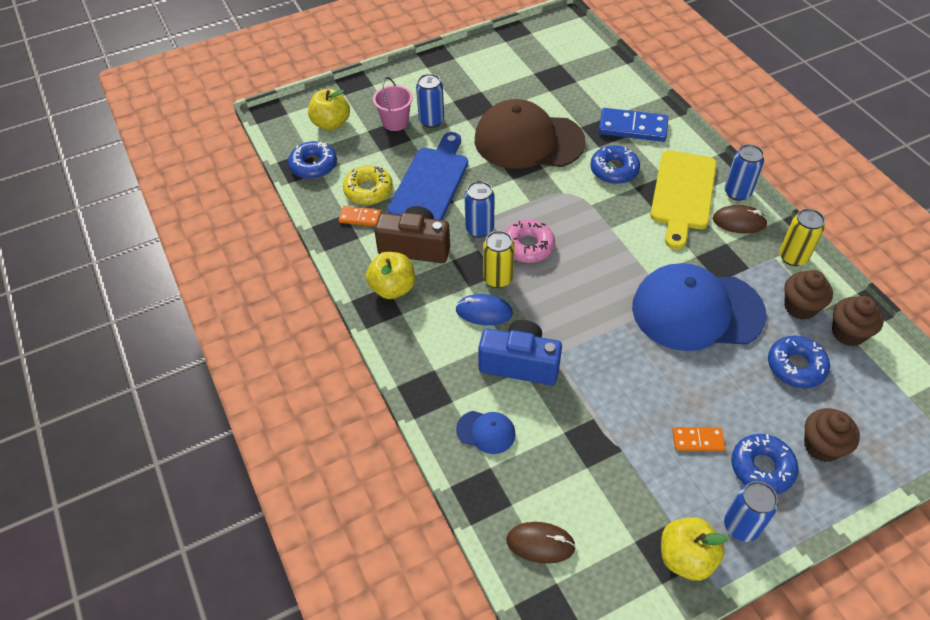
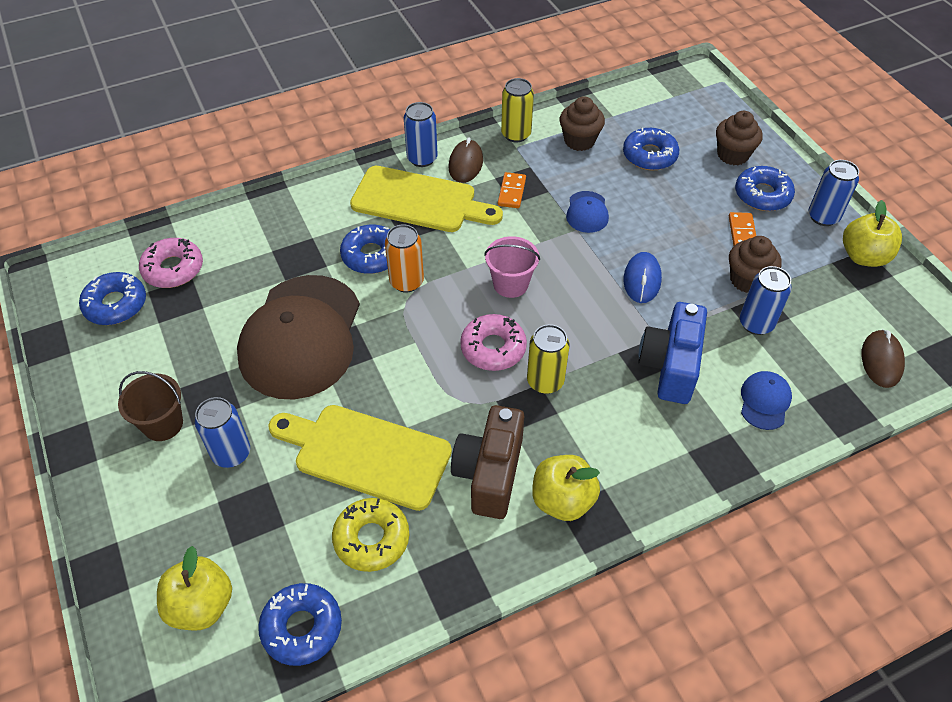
camera: 90 degrees left, 0 degrees up
orange domino [339,206,381,226] -> orange domino moved to [498,172,526,208]
pink bucket [373,77,413,131] -> pink bucket moved to [484,236,540,298]
blue cutting board [388,132,468,220] -> yellow cutting board [268,405,452,511]
blue mouse [455,294,513,325] -> blue mouse moved to [624,252,662,303]
blue can [464,181,495,238] -> blue can moved to [740,266,792,335]
blue domino [599,108,668,142] -> none
blue cap [632,263,766,351] -> blue cap [566,191,609,233], size x0.42
brown cupcake [832,296,884,346] -> brown cupcake moved to [729,236,782,293]
none -> blue donut [79,272,146,325]
none -> brown bucket [118,371,183,441]
none -> pink donut [139,238,203,288]
none -> orange can [385,225,424,293]

